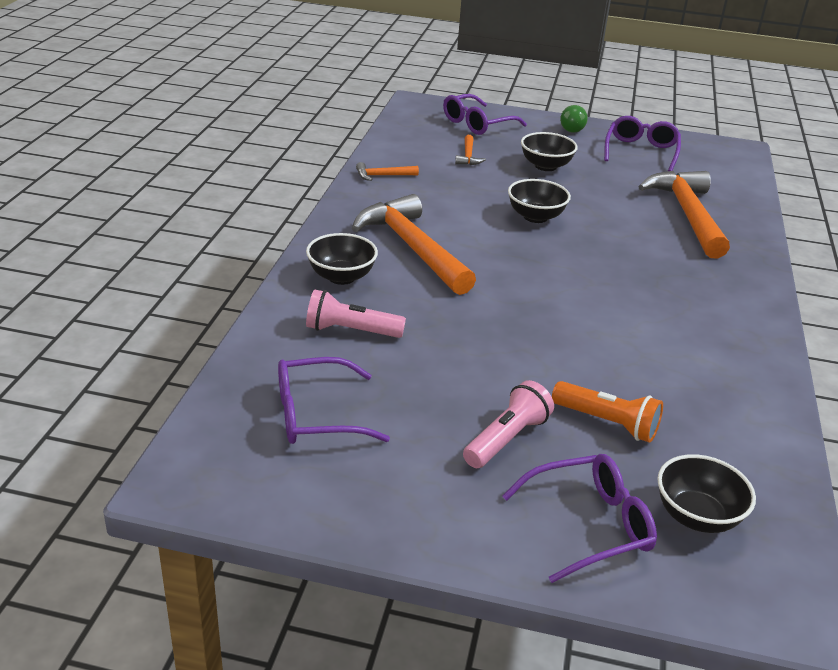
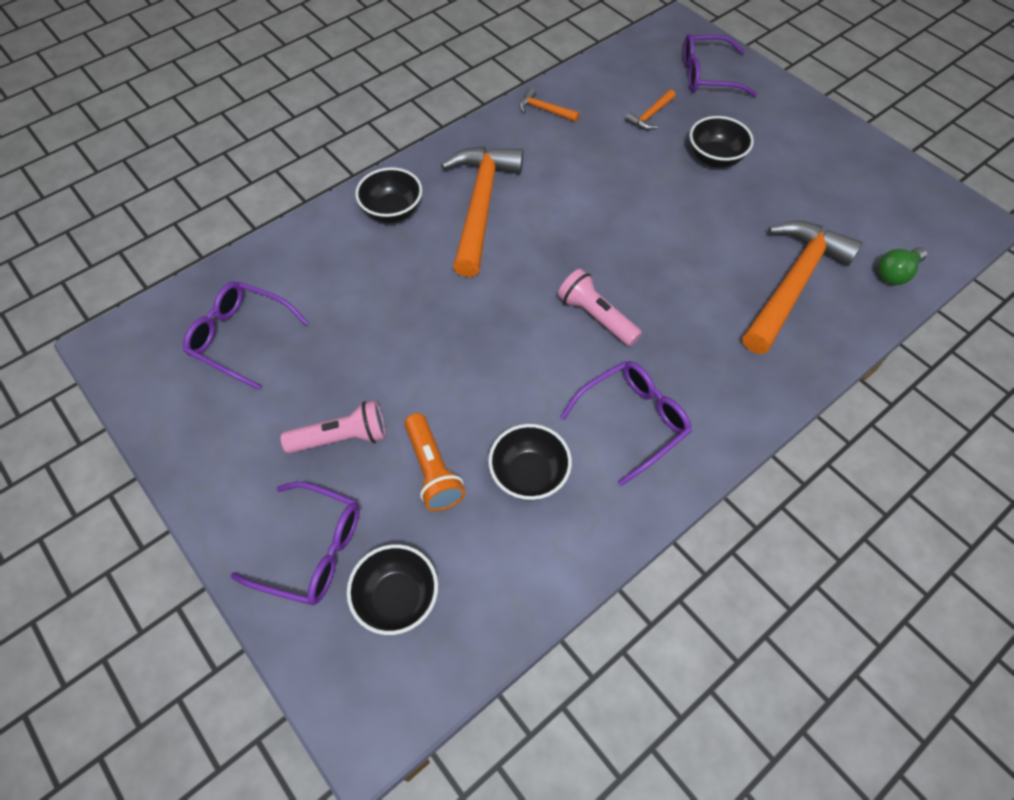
camera: 40 degrees right, 25 degrees up
pink flashlight [306,289,406,338] -> pink flashlight moved to [558,269,642,346]
black bowl [508,179,571,223] -> black bowl moved to [488,424,572,501]
green light bulb [560,105,588,133] -> green light bulb moved to [878,247,927,285]
purple glasses [604,116,681,171] -> purple glasses moved to [560,361,692,486]

